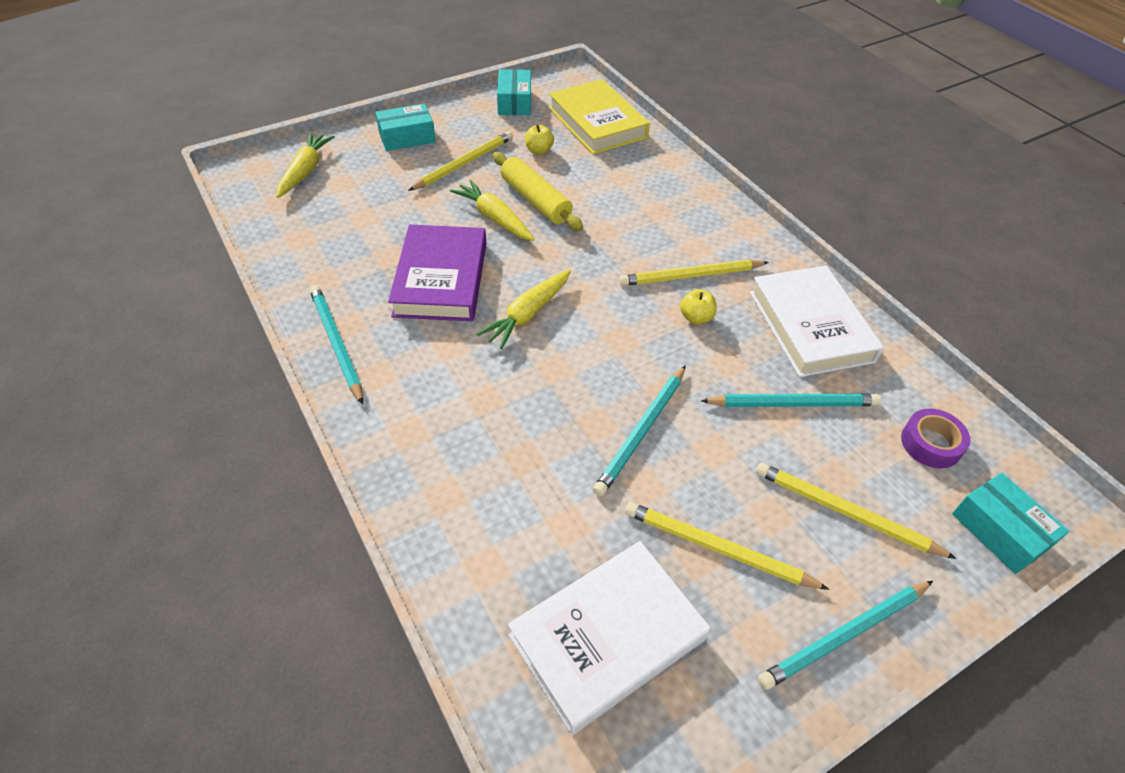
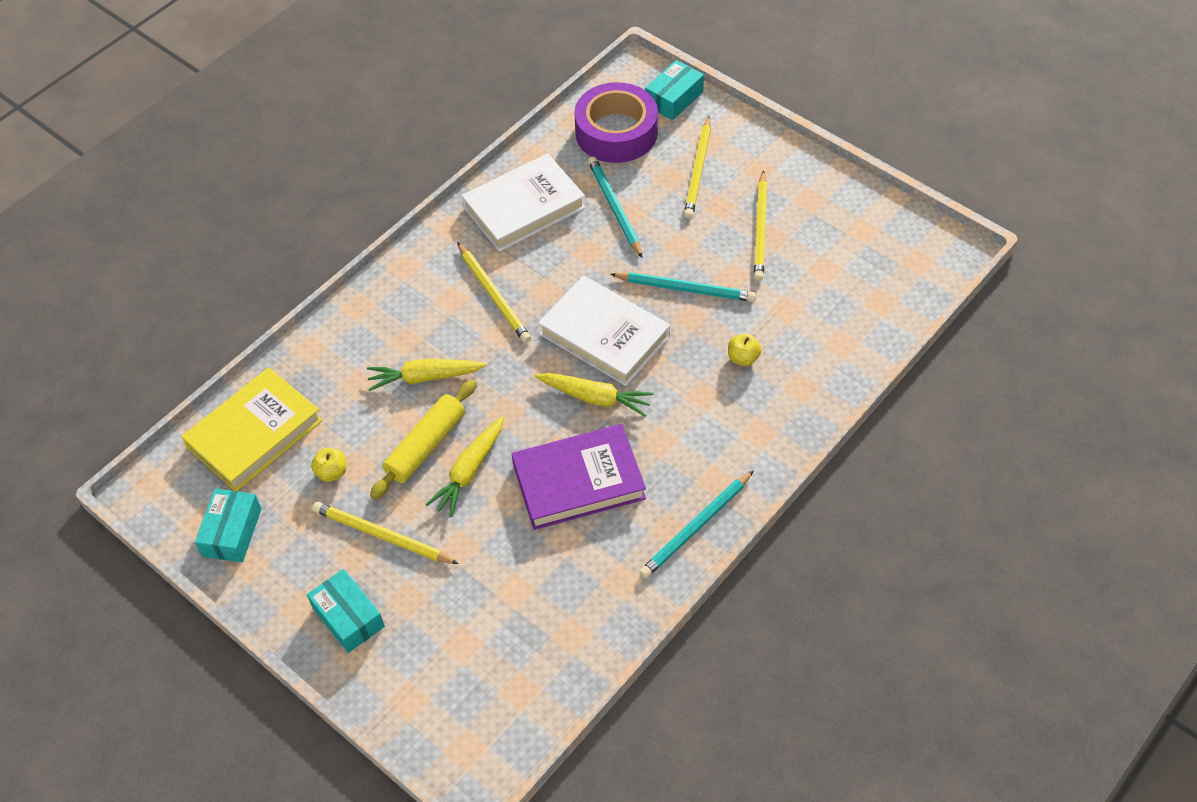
camera: 105 degrees left, 5 degrees up
yellow carrot [276,133,335,198] -> yellow carrot moved to [367,359,487,391]
turquoise box [497,69,531,115] -> turquoise box turned 60 degrees counterclockwise [195,488,261,562]
white book [508,541,710,735] -> white book moved to [538,276,670,386]
yellow apple [680,289,717,324] -> yellow apple moved to [728,334,761,366]
turquoise pencil [758,581,933,690] -> none
purple tape [901,409,971,469] -> purple tape [574,82,658,163], size x1.94

